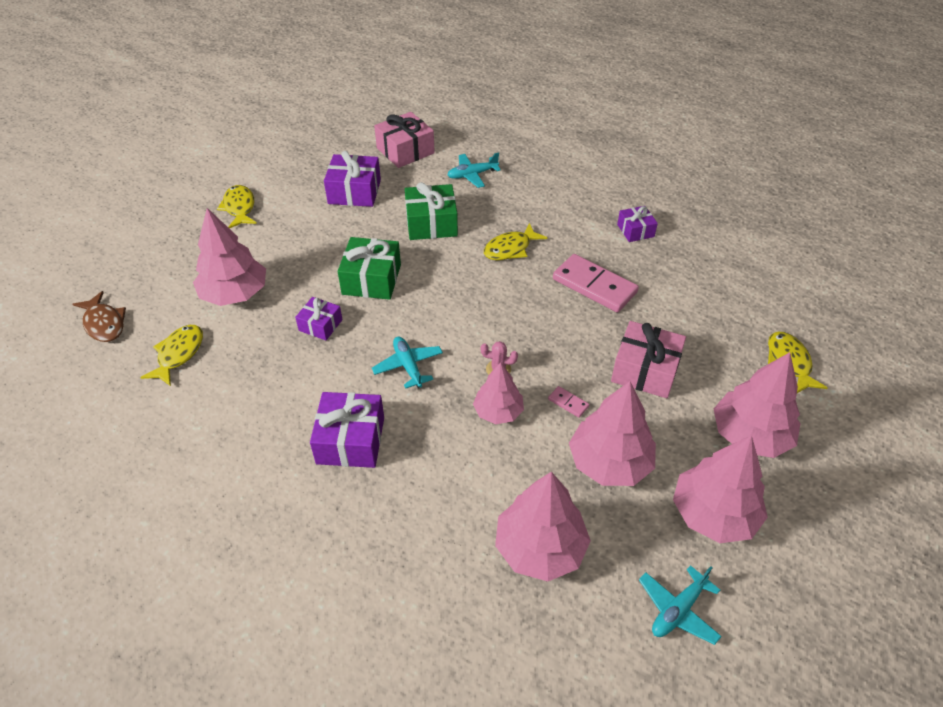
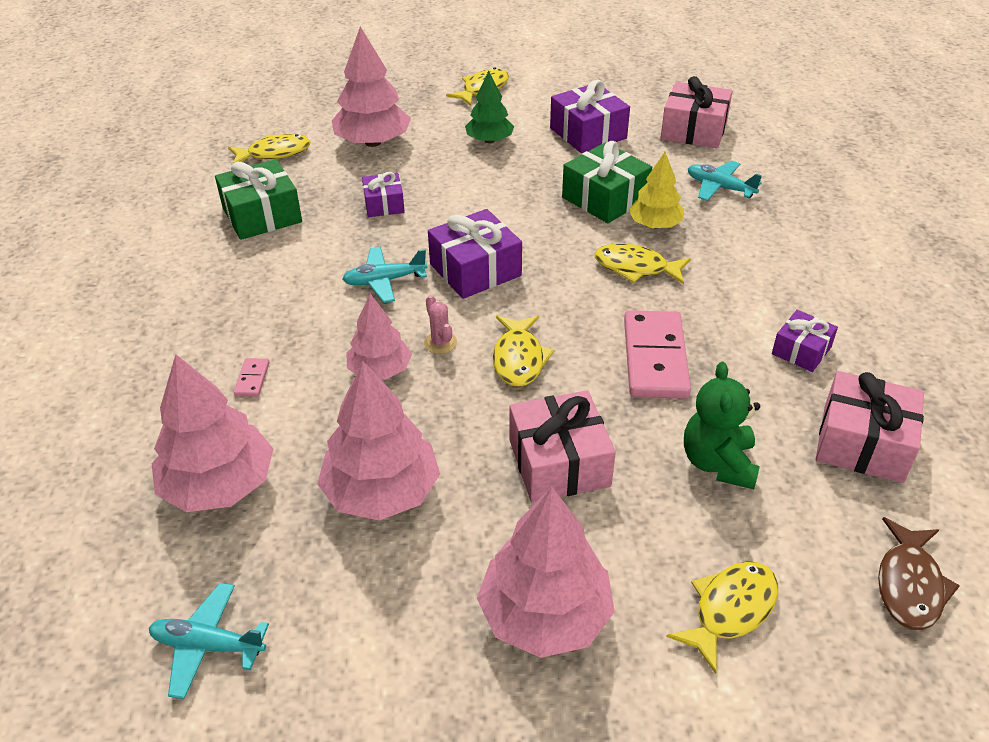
camera: 55 degrees right, 5 degrees down
brown fish [72,291,126,342] -> brown fish moved to [878,517,960,630]
purple gift [310,392,384,468] -> purple gift moved to [428,209,522,299]
green gift [338,237,401,300] -> green gift moved to [215,159,302,240]
turquoise plane [372,336,443,389] -> turquoise plane turned 135 degrees counterclockwise [342,247,427,303]
pink domino [548,386,589,418] -> pink domino moved to [234,358,270,397]
pink tree [673,435,768,543] -> none
none -> green tree [465,71,514,143]
none -> yellow fish [493,316,554,387]
none -> yellow tree [629,152,684,228]
none -> green teddy bear [684,362,760,489]
none -> pink gift [816,371,924,483]

